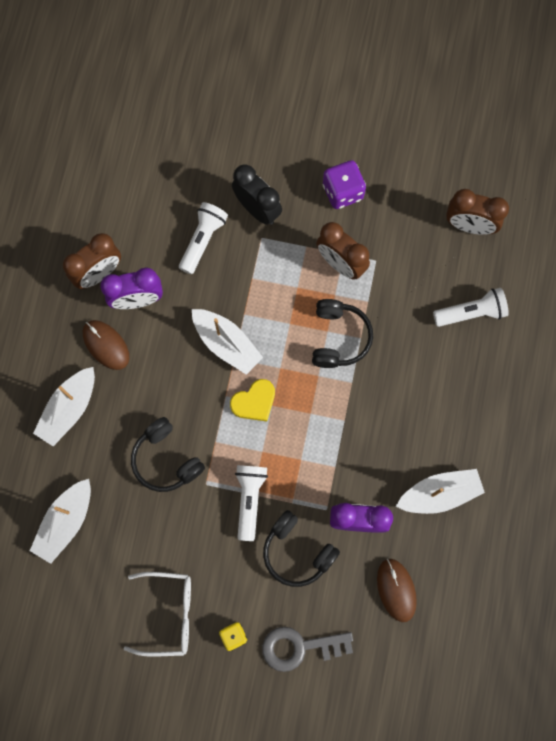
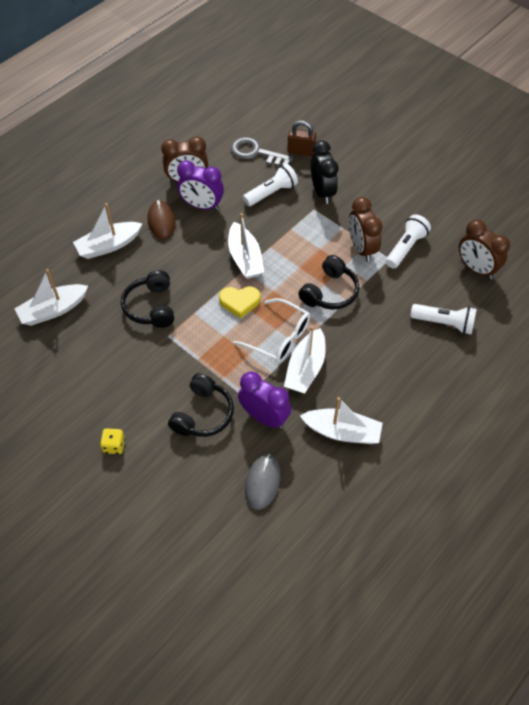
camera: 30 degrees right, 20 degrees down
white glasses [124,572,191,657] -> white glasses moved to [233,298,310,363]
white flashlight [235,465,268,541] -> white flashlight moved to [386,214,431,268]
grey key [262,627,353,672] -> grey key moved to [231,137,293,166]
black headphones [263,510,340,587] -> black headphones turned 135 degrees counterclockwise [168,373,234,437]
purple dice [323,160,366,209] -> none
brown mouse [377,559,417,622] -> grey mouse [245,454,281,510]
none -> white boat [284,326,326,394]
none -> brown padlock [287,120,316,156]

